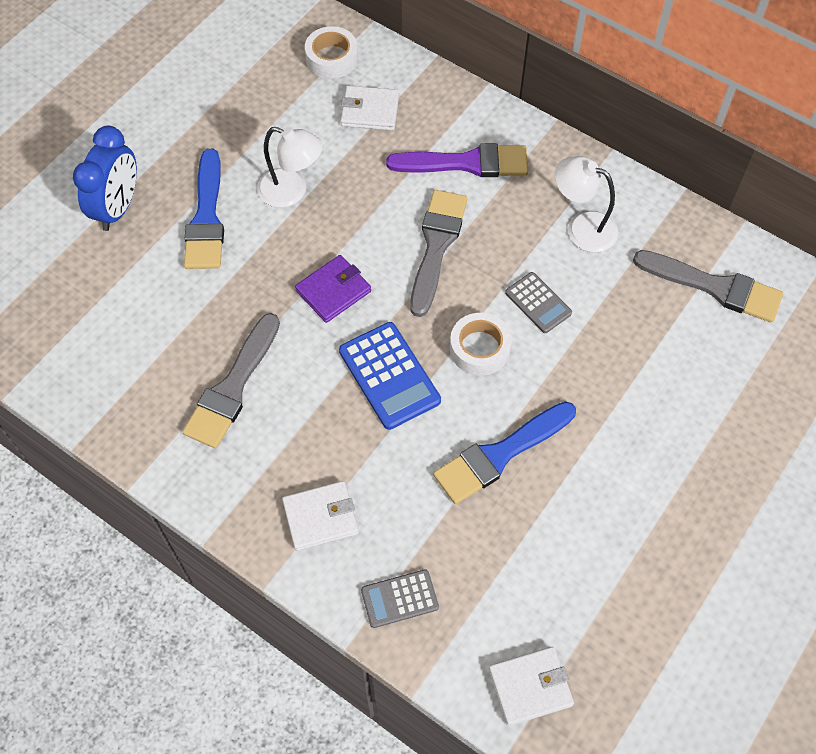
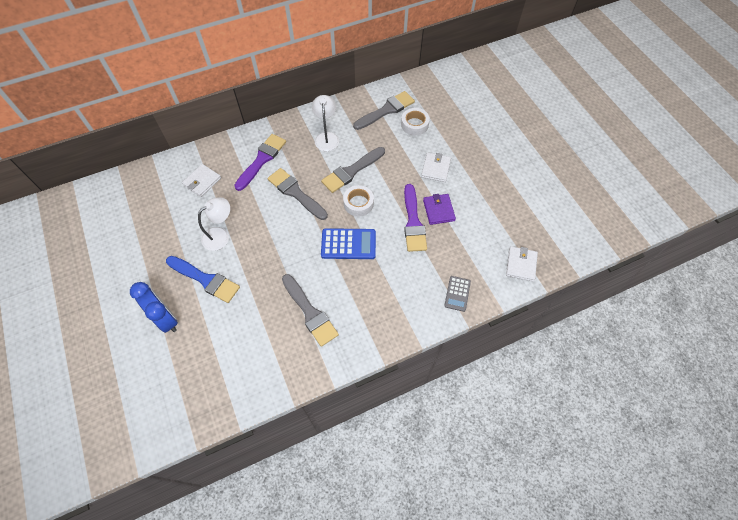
camera: 60 degrees left, 0 degrees up
white wallet [282,481,359,551] -> white wallet moved to [421,153,451,182]
purple wallet [295,255,371,323] -> purple wallet moved to [423,194,456,225]
white tape [305,26,358,79] -> white tape moved to [401,108,430,136]
blue brush [433,401,576,504] -> purple brush [404,184,427,252]
grey calculator [505,272,572,333] -> grey brush [321,147,385,193]
white lamp [555,156,618,252] -> white lamp turned 120 degrees clockwise [312,95,339,151]

